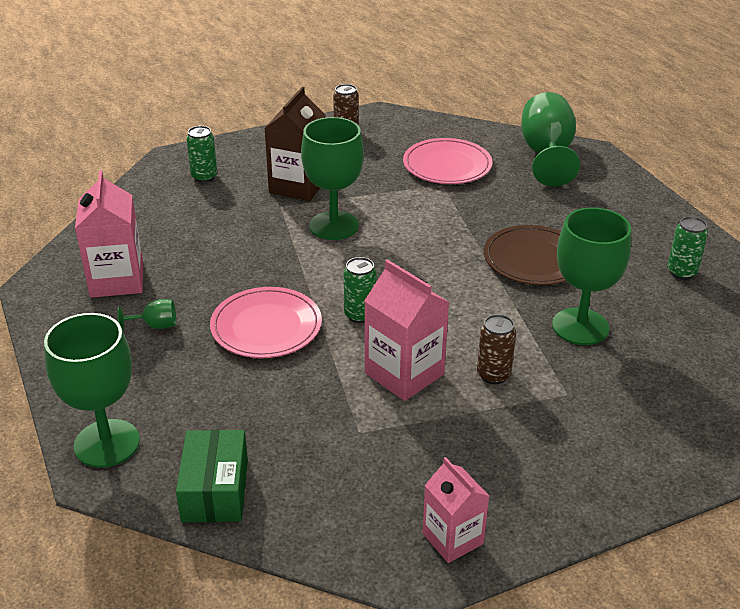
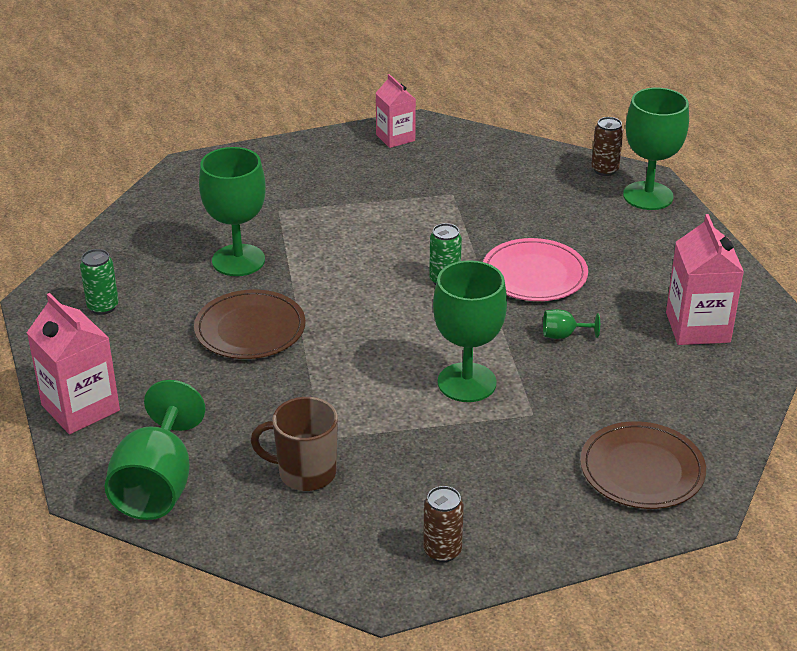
camera: 175 degrees left, 0 degrees up
green goblet [117,299,176,330] -> green goblet moved to [543,309,600,339]
green box [176,430,248,522] -> none
green can [186,126,217,183] -> brown plate [580,421,706,509]
brown carton [265,87,325,201] -> none
pink carton [364,260,449,401] -> pink carton moved to [27,293,120,434]
pink plate [403,138,492,184] -> brown mug [250,397,338,491]
brown can [477,314,516,384] -> brown can moved to [591,117,623,176]

